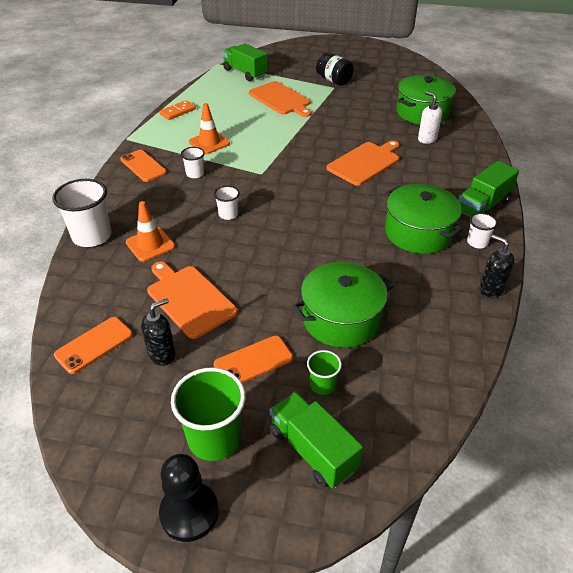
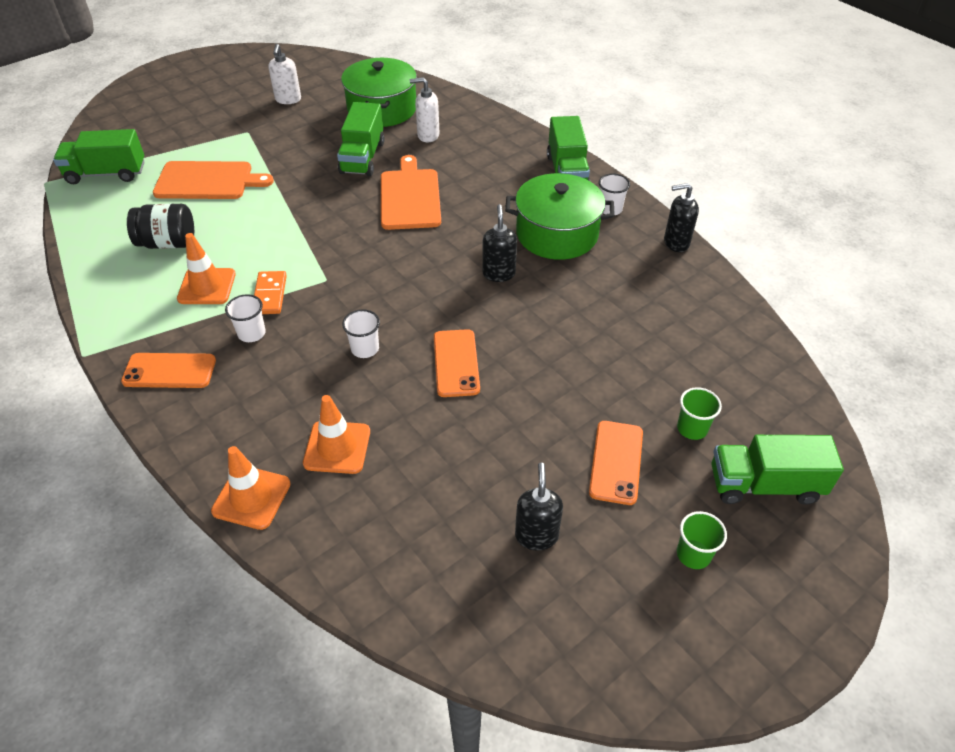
camera: 50 degrees left, 5 degrees up
white cup [52,179,111,247] -> orange traffic cone [211,446,291,530]
orange phone [54,317,133,374] -> orange phone moved to [434,329,480,397]
orange cutting board [147,262,238,339] -> none
orange domino [159,100,196,120] -> orange domino moved to [254,271,287,314]
black pawn [159,454,219,542] -> none
green cup [171,367,246,461] -> green cup [677,511,727,569], size x0.52
green pot [293,262,393,348] -> none
black jar [316,53,354,86] -> black jar moved to [127,204,194,249]
none -> white soap dispenser [268,44,301,104]
none -> green truck [337,102,385,176]
none -> black soap dispenser [482,204,517,282]

